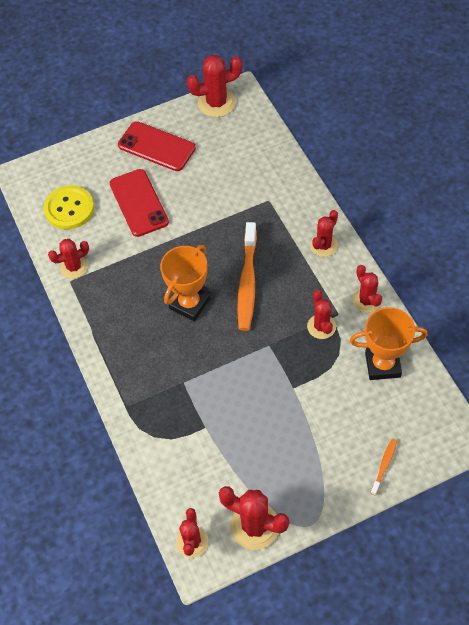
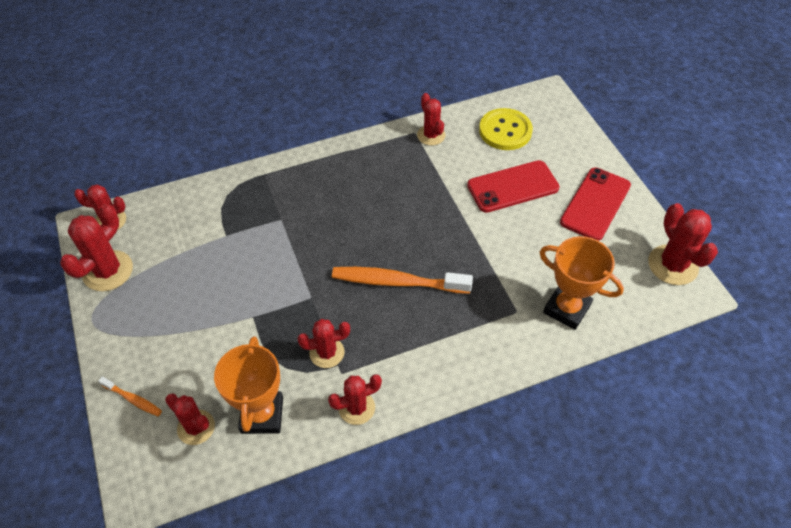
camera: 90 degrees right, 5 degrees down
orange trophy [160,245,210,321] -> orange trophy moved to [540,236,624,330]
red cactus [310,210,338,257] -> red cactus moved to [165,393,215,445]

